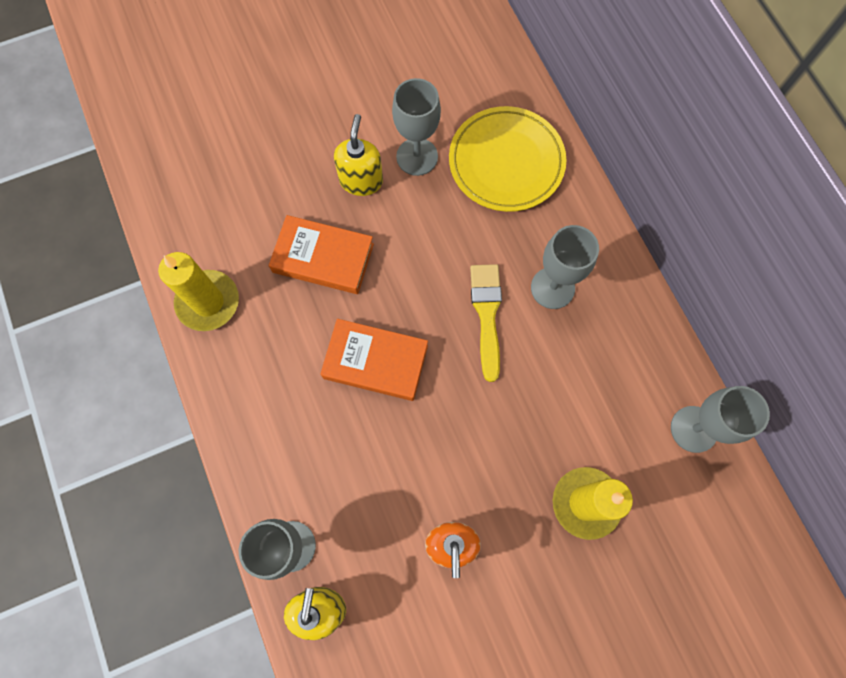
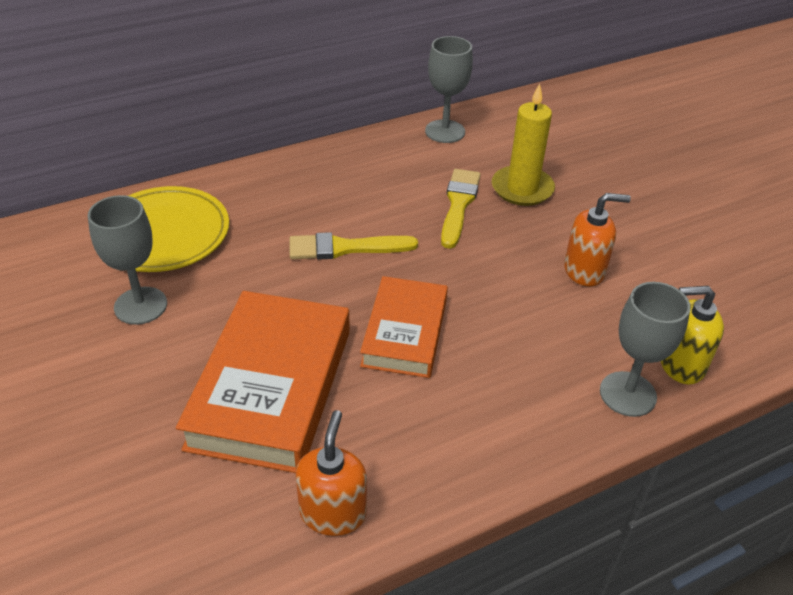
camera: 95 degrees left, 30 degrees down
yellow candle [158,252,239,331] -> orange soap dispenser [295,410,367,536]
orange book [269,215,374,294] -> orange book [176,291,350,473], size x1.59
yellow soap dispenser [334,114,383,196] -> none
grey goblet [531,225,599,309] -> none
none -> yellow brush [441,169,481,249]

